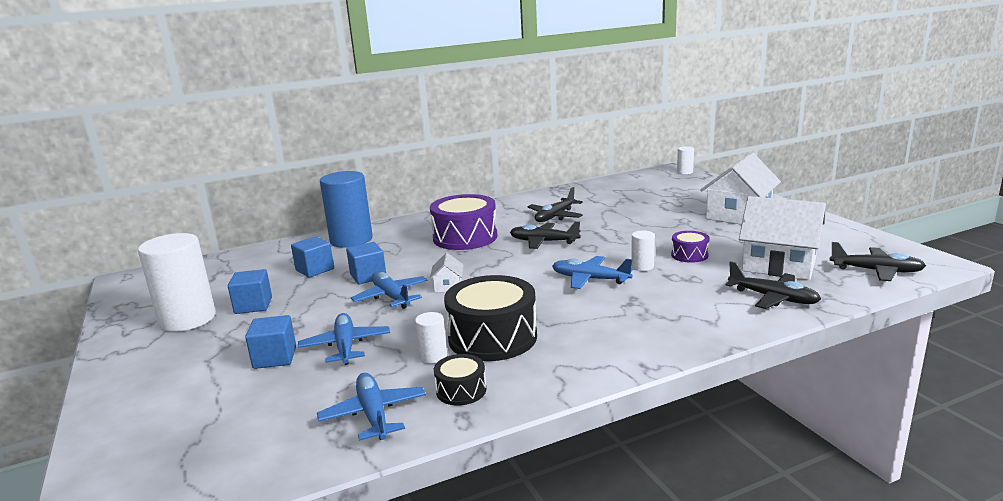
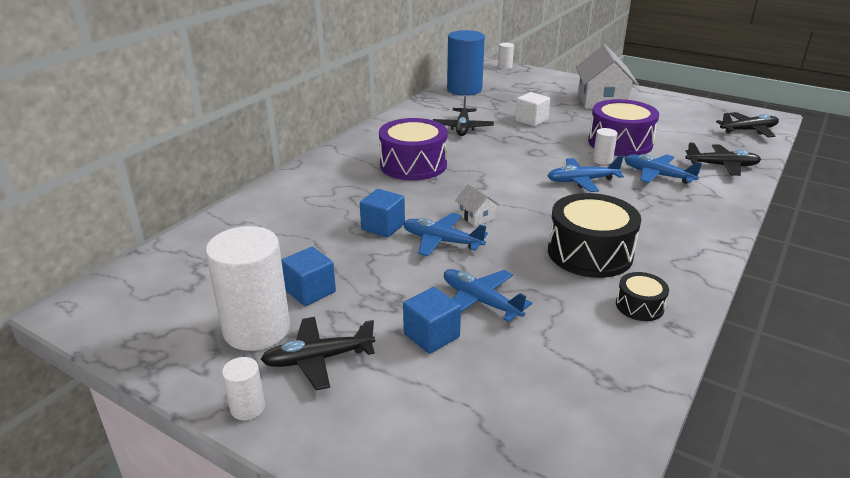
camera: 35 degrees left, 10 degrees up
blue cube [291,236,334,278] -> none
blue plane [317,373,426,441] -> blue plane moved to [624,154,702,184]
blue cylinder [320,171,373,248] -> blue cylinder moved to [447,30,485,96]
white cylinder [415,312,447,363] -> white cylinder moved to [222,357,265,420]
black plane [510,221,581,249] -> black plane moved to [261,317,375,390]
purple drum [671,231,709,263] -> purple drum [588,99,659,157], size x2.01
white house [739,196,826,280] -> none
none -> white cube [515,92,550,127]

